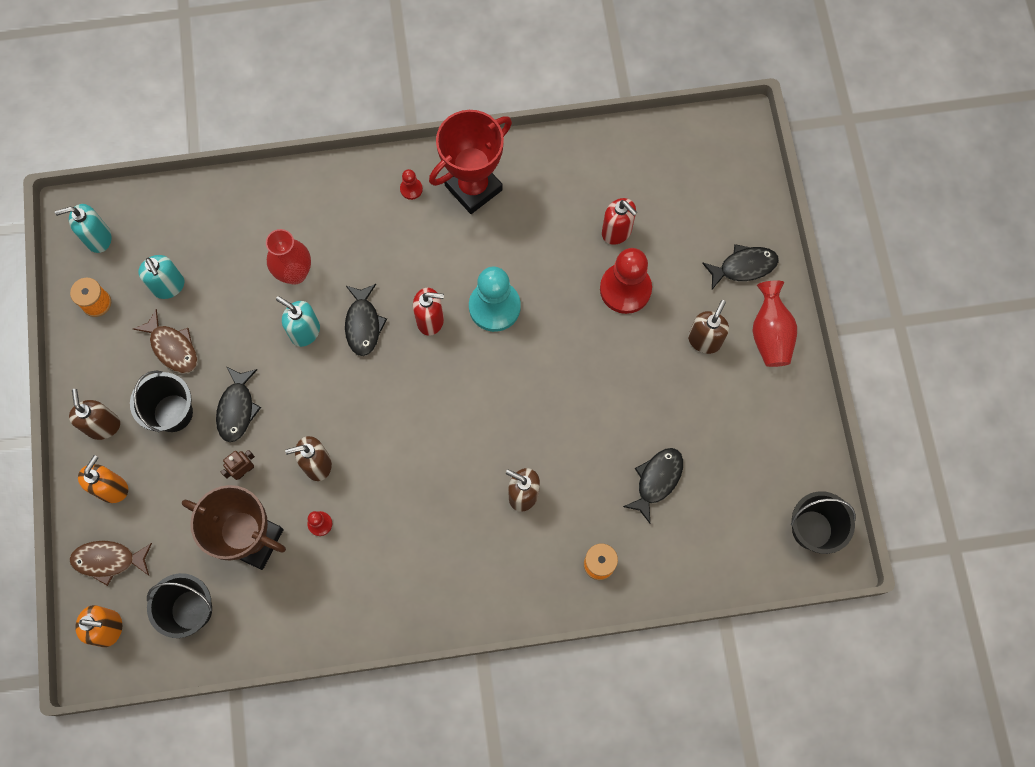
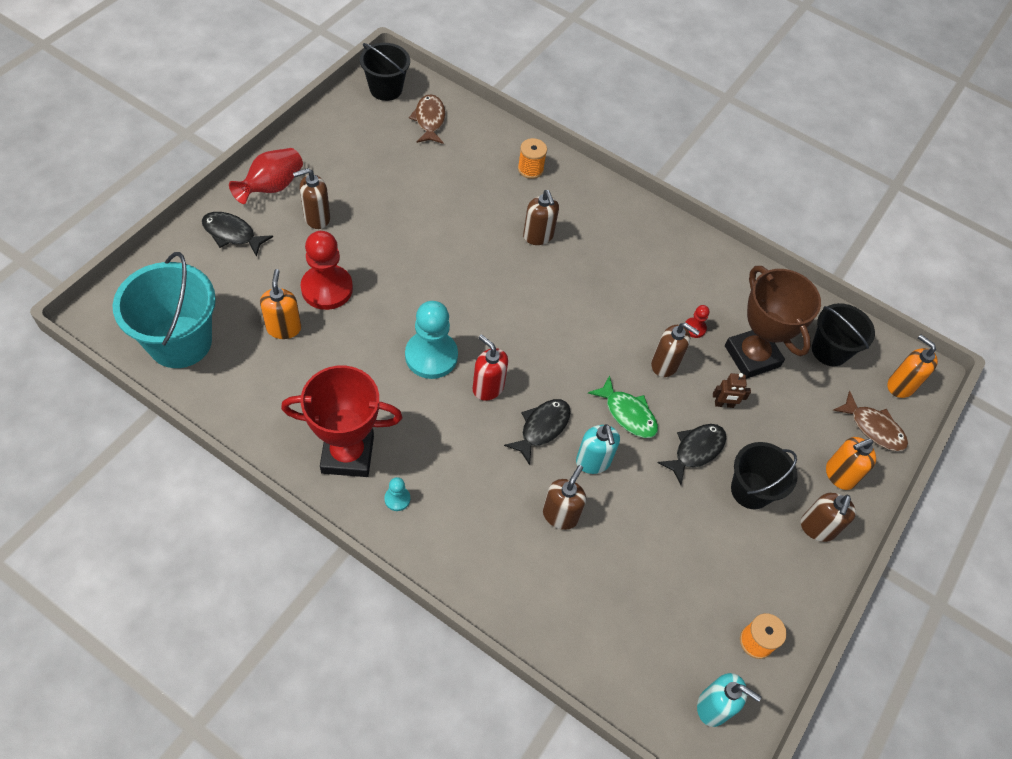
camera: 145 degrees left, 15 degrees down
brown fish [133,309,198,373] -> brown fish moved to [409,94,445,144]
turquoise soap dispenser [138,255,185,299] -> none
red vase [266,229,311,285] -> brown soap dispenser [543,465,586,530]
red pawn [400,169,423,200] -> turquoise pawn [384,477,410,511]
red soap dispenser [602,198,637,245] -> orange soap dispenser [260,269,301,339]
black fish [623,448,683,523] -> none
none -> turquoise bucket [113,252,216,368]
none -> green fish [588,375,658,438]

